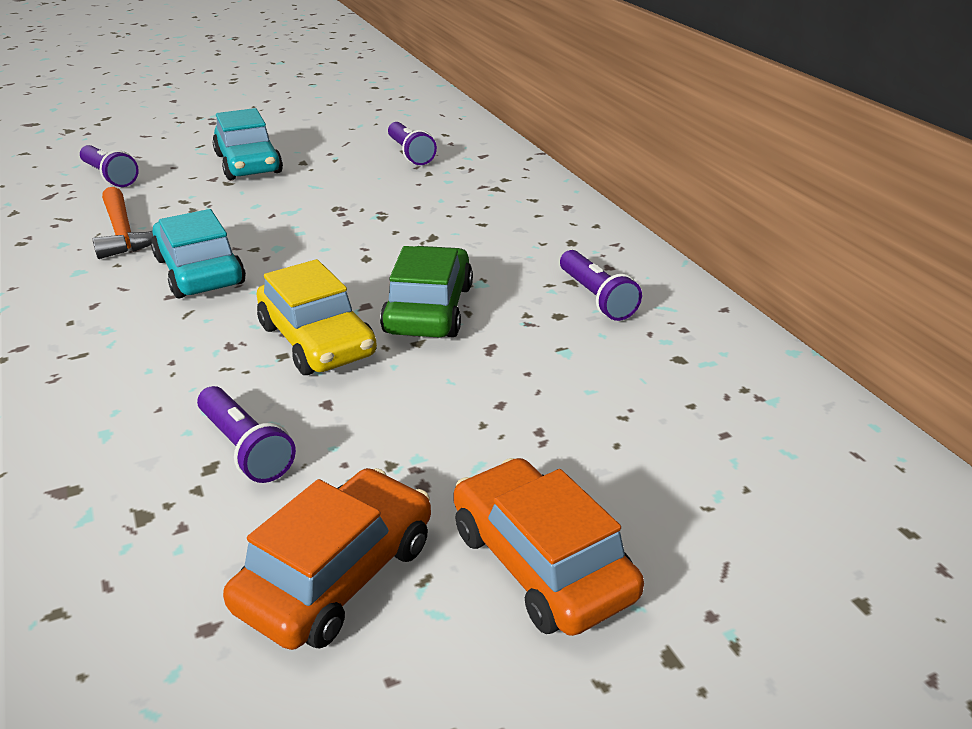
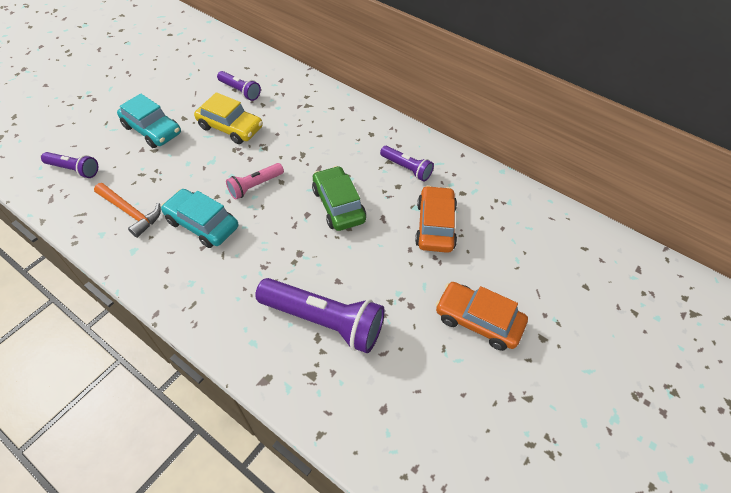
camera: 30 degrees left, 20 degrees up
purple flashlight [197,386,296,483] -> purple flashlight [255,278,385,353], size x1.85
orange car [223,468,431,650] -> orange car moved to [415,185,457,253]
yellow car [257,259,377,375] -> yellow car moved to [194,92,263,144]
none -> pink flashlight [226,163,284,200]

